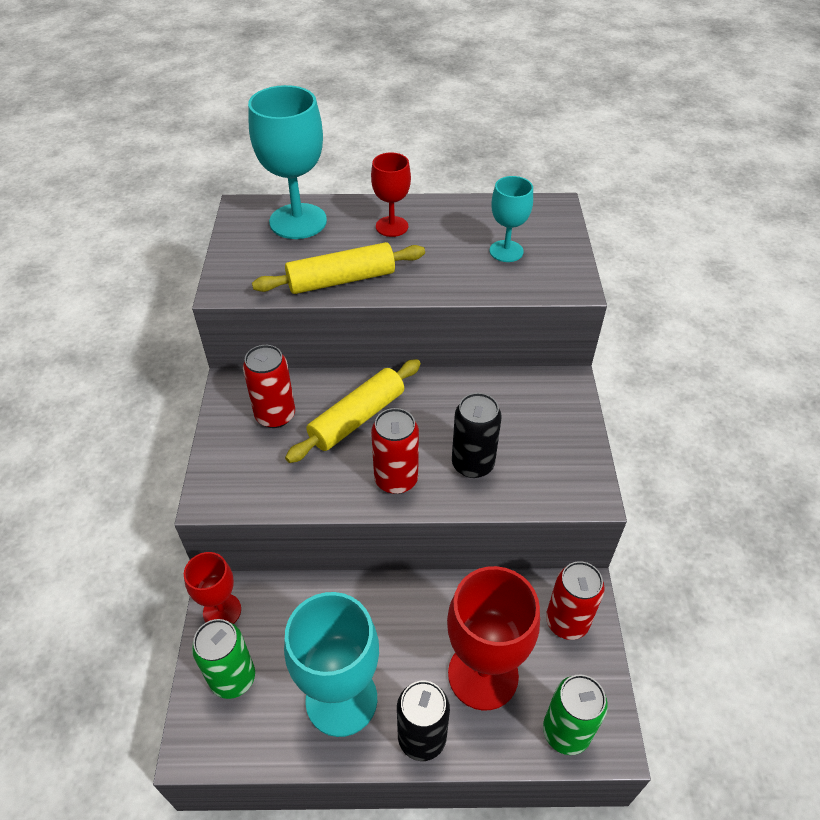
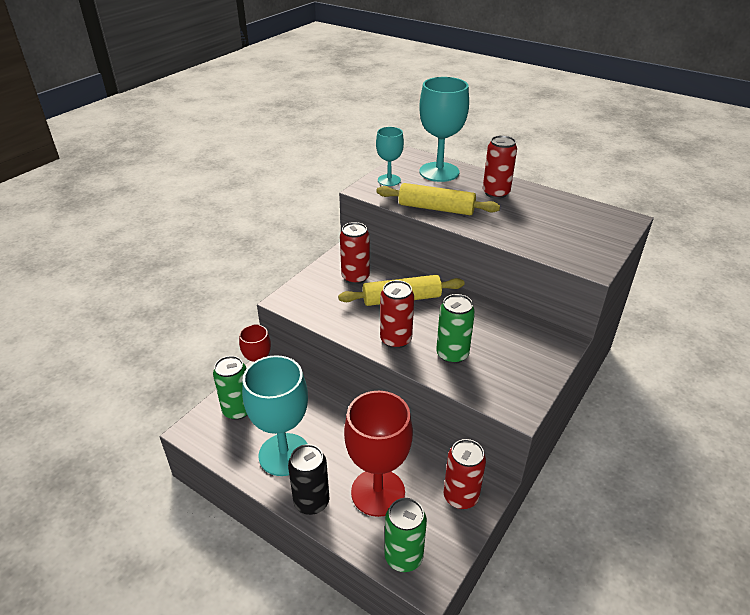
camera: 35 degrees right, 10 degrees down
red goblet [371,152,411,237] -> red can [483,135,517,199]
black can [452,393,502,478] -> green can [436,294,475,364]
turquoise goblet [489,176,533,262] -> turquoise goblet moved to [376,127,404,186]

